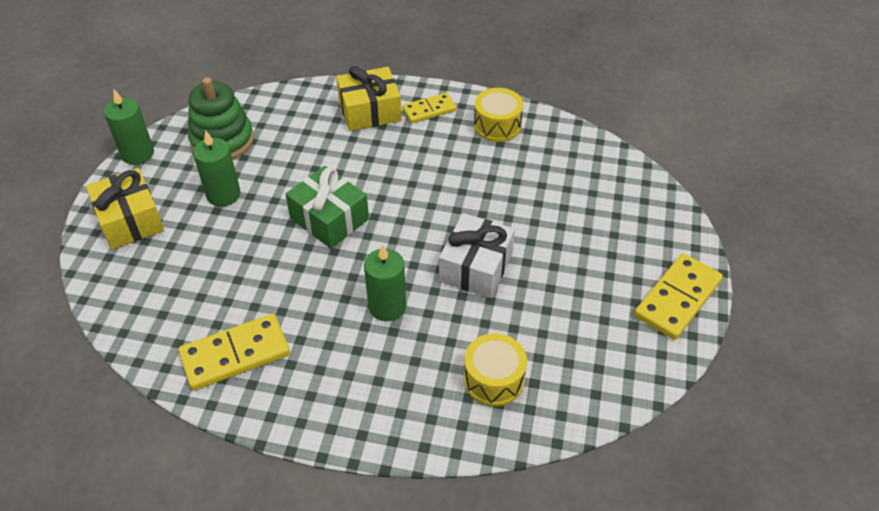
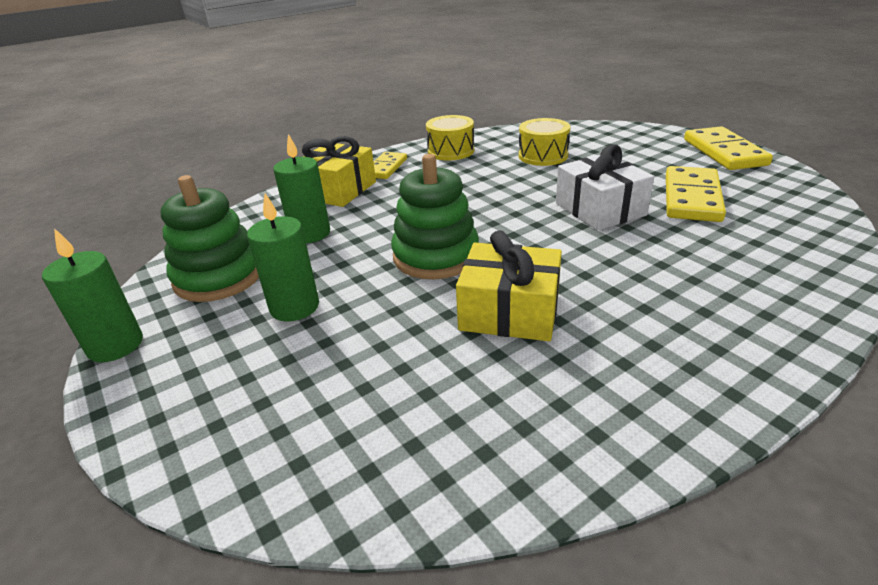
camera: 45 degrees left, 15 degrees down
yellow gift [86,168,164,249] -> yellow gift moved to [456,230,562,341]
yellow domino [178,314,290,390] -> yellow domino moved to [666,166,726,222]
green gift [285,166,369,248] -> green stacking toy [391,154,479,279]
green candle [364,244,406,321] -> green candle moved to [273,134,330,243]
yellow drum [464,334,527,406] -> yellow drum moved to [519,118,570,166]

